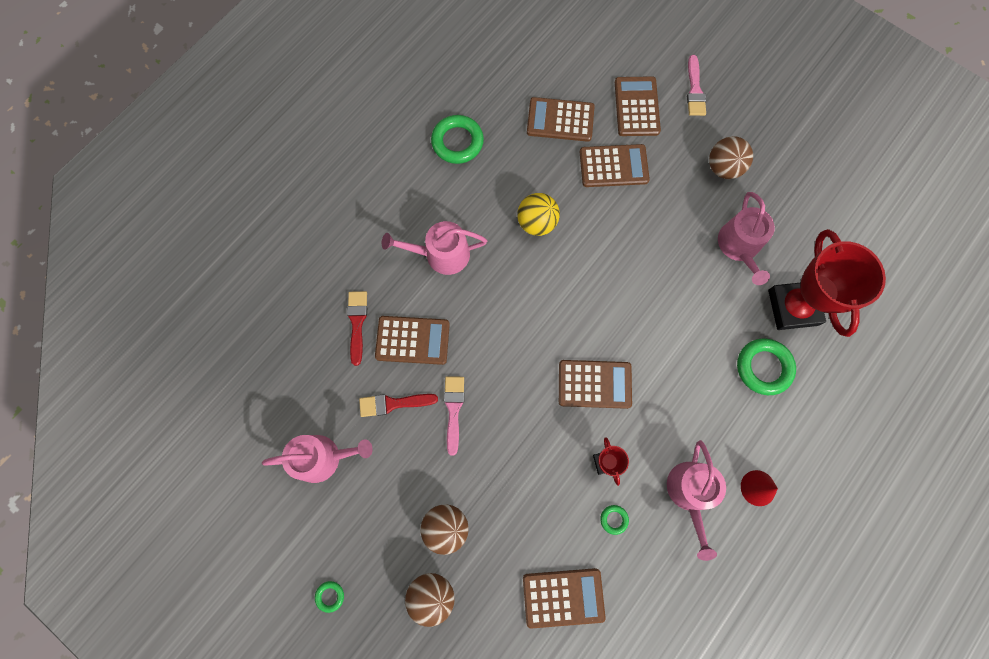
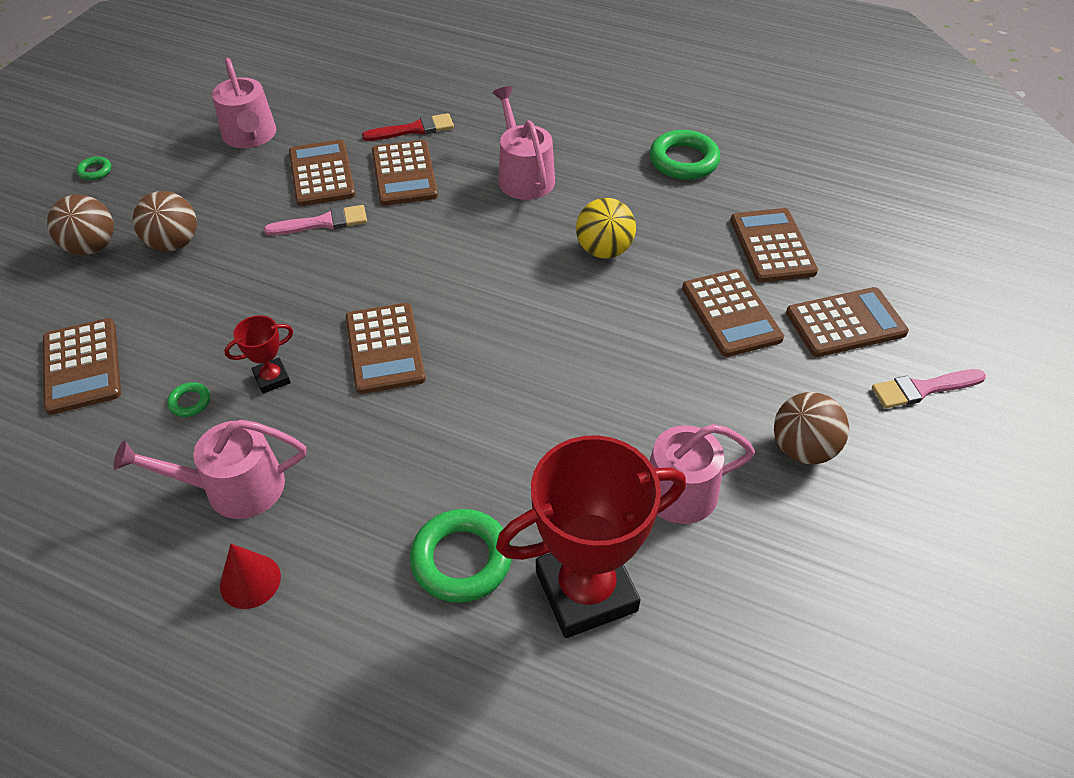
camera: 75 degrees right, 25 degrees down
red brush [359,394,438,417] -> brown calculator [289,140,356,206]

